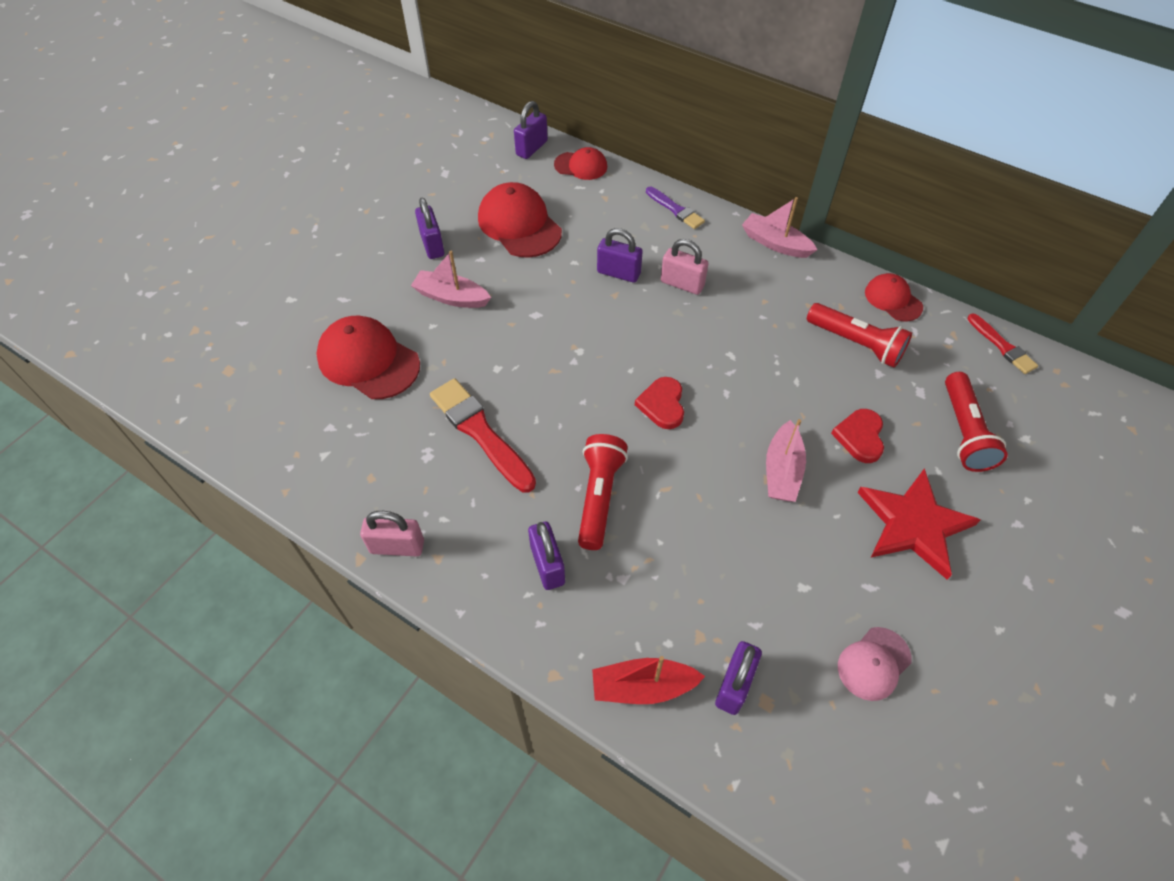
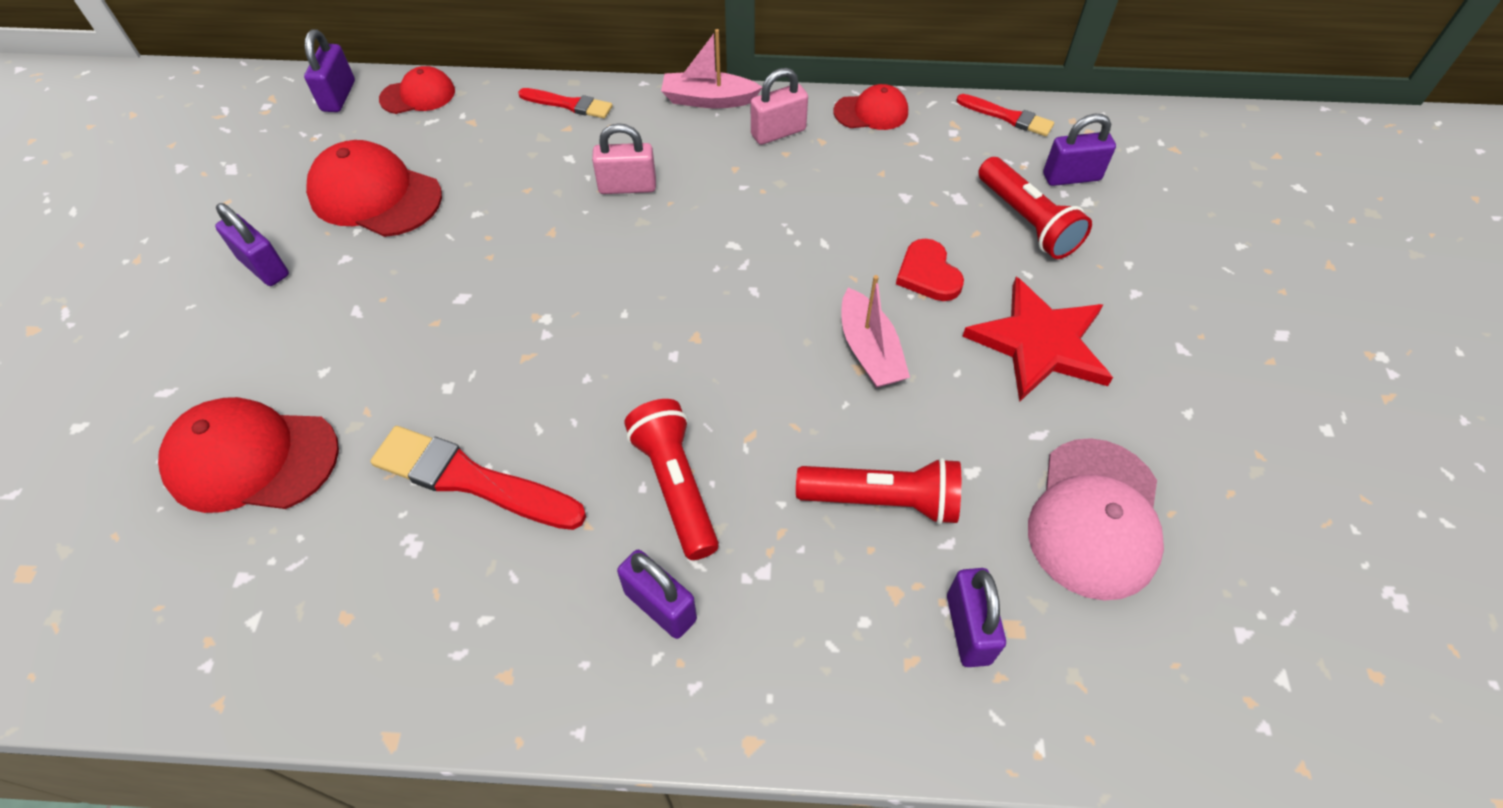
camera: 30 degrees left, 0 degrees up
pink padlock [360,511,424,556] -> pink padlock moved to [751,68,808,145]
pink boat [411,251,491,308] -> none
red boat [592,656,705,704] -> none
purple padlock [597,228,643,283] -> purple padlock moved to [1043,114,1116,186]
red heart [635,377,684,429] -> none
purple brush [646,187,705,229] -> red brush [518,88,613,118]
red flashlight [807,303,912,368] -> red flashlight moved to [796,458,961,525]
pink cap [838,627,912,701] -> pink cap [1028,438,1164,601], size x1.71
red cap [865,273,923,322] -> red cap turned 150 degrees clockwise [834,84,908,130]

